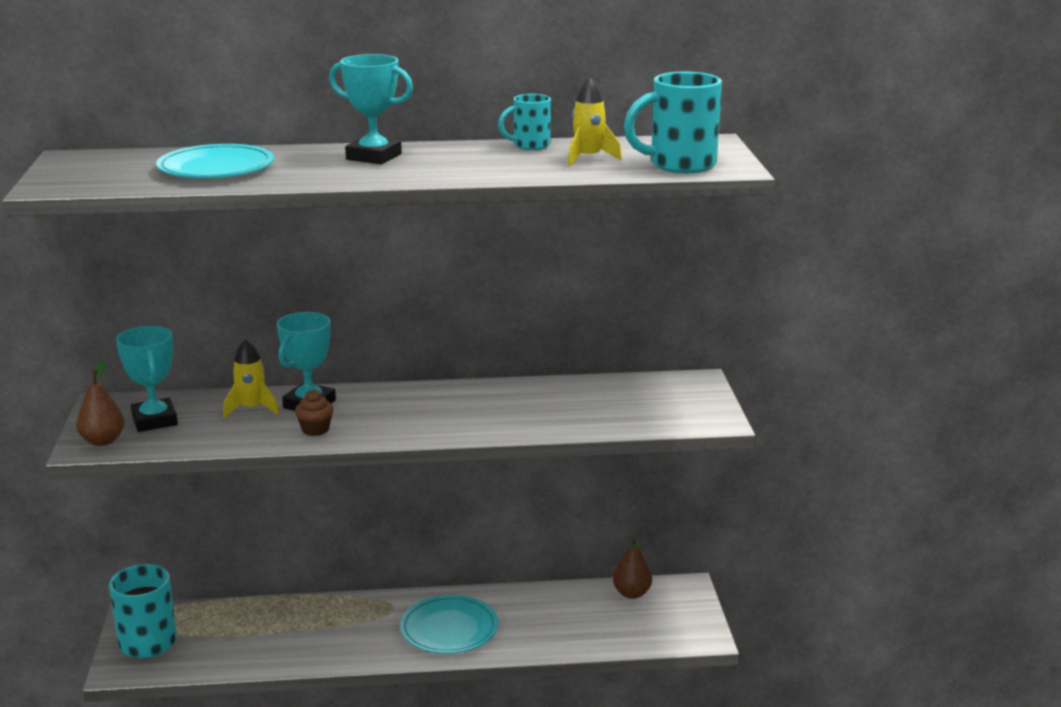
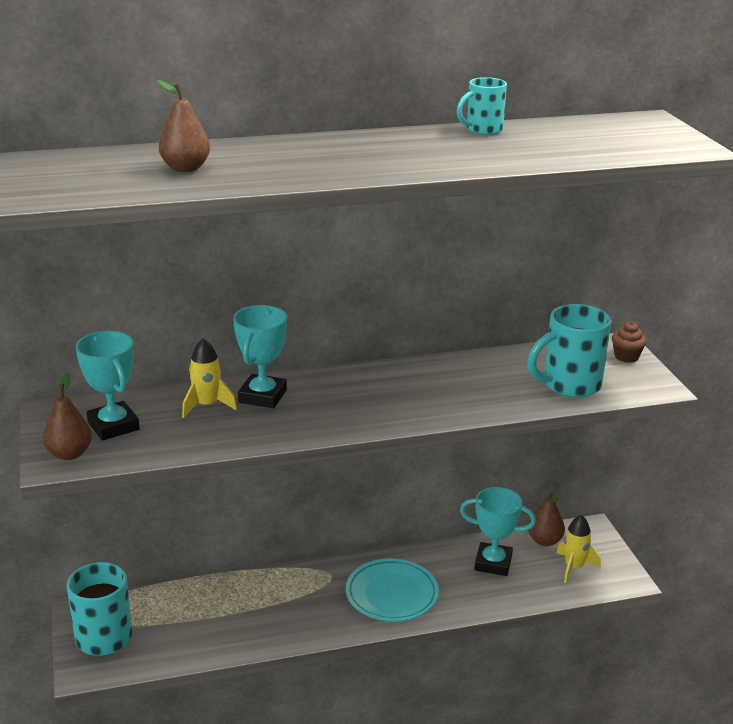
camera: 10 degrees left, 5 degrees up
turquoise plate [156,144,274,178] -> brown pear [157,80,210,172]
brown cupcake [295,390,334,436] -> brown cupcake moved to [612,321,647,363]
turquoise trophy [329,54,413,164] -> turquoise trophy moved to [460,487,536,576]
yellow rocket [567,77,622,167] -> yellow rocket moved to [556,515,601,583]
turquoise mug [624,72,722,173] -> turquoise mug moved to [527,304,611,398]

